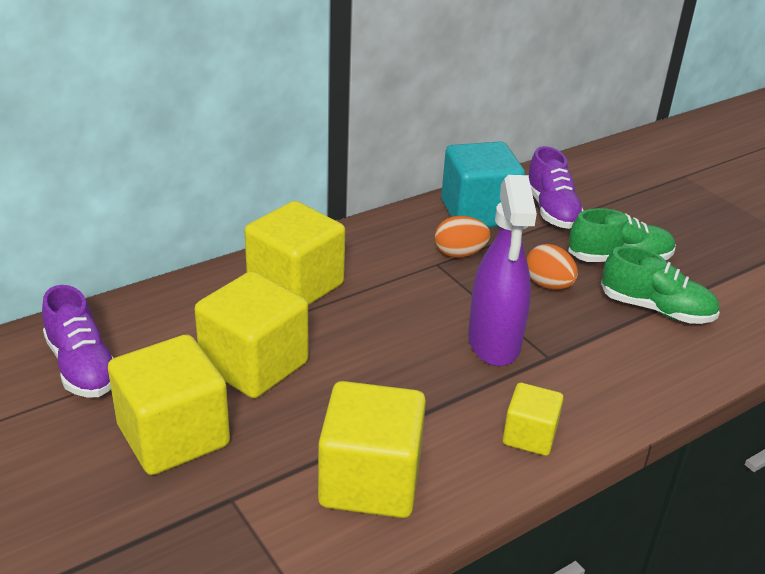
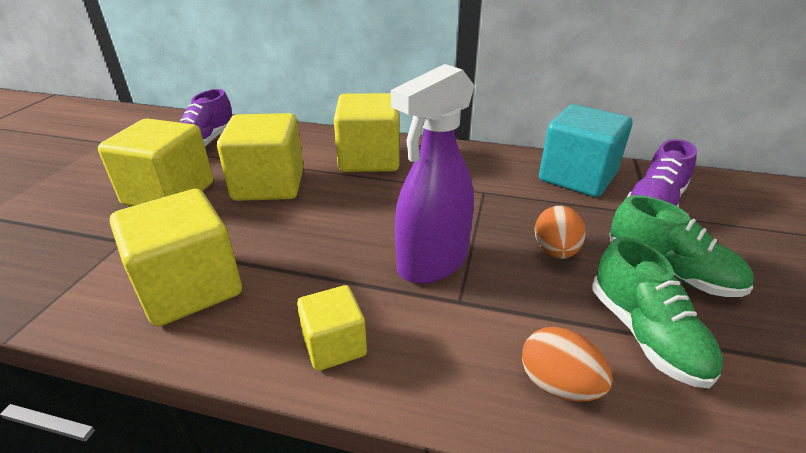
camera: 50 degrees right, 0 degrees up
orange egg [435,216,490,258] -> orange egg moved to [522,327,613,402]

